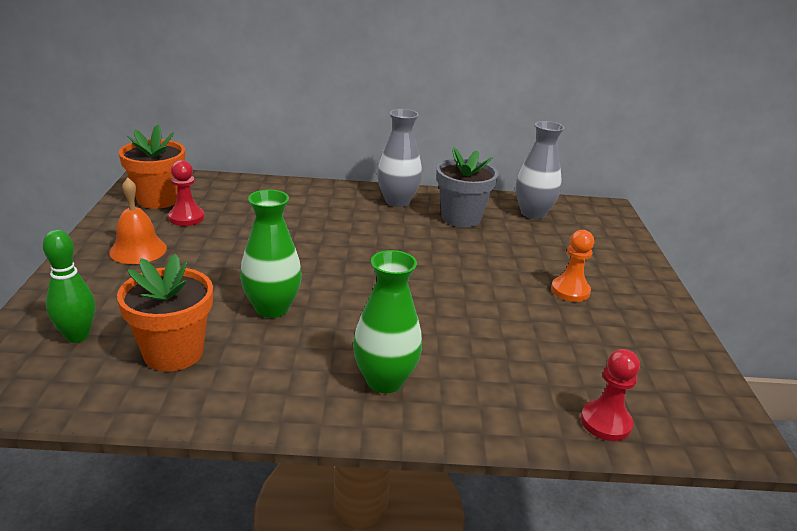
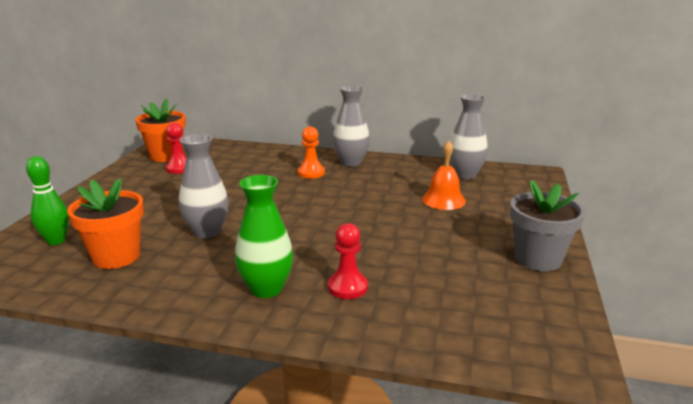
camera: 15 degrees right, 5 degrees down
orange bell [109,178,167,264] -> orange bell moved to [422,141,466,210]
green vase [240,190,302,318] -> grey vase [179,134,228,238]
grey flower pot [436,147,498,227] -> grey flower pot moved to [510,180,585,271]
orange pawn [551,230,594,302] -> orange pawn moved to [298,126,325,179]
red pawn [581,349,640,441] -> red pawn moved to [328,223,368,299]

